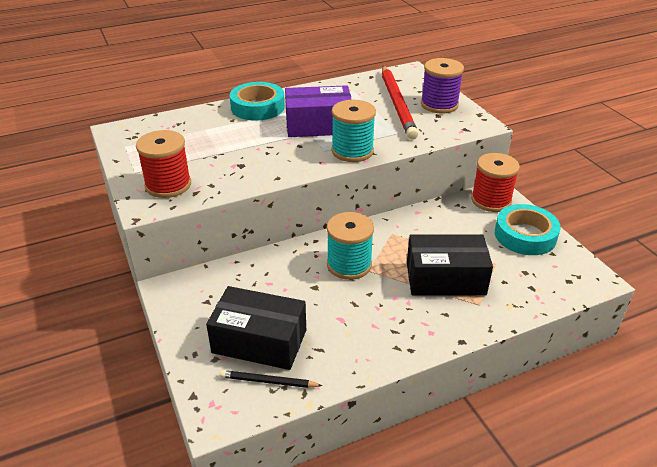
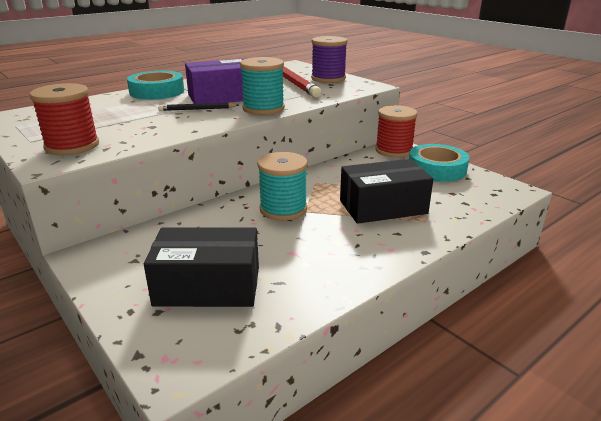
camera: 15 degrees left, 10 degrees down
black pencil [220,370,323,388] -> black pencil moved to [158,103,239,111]

